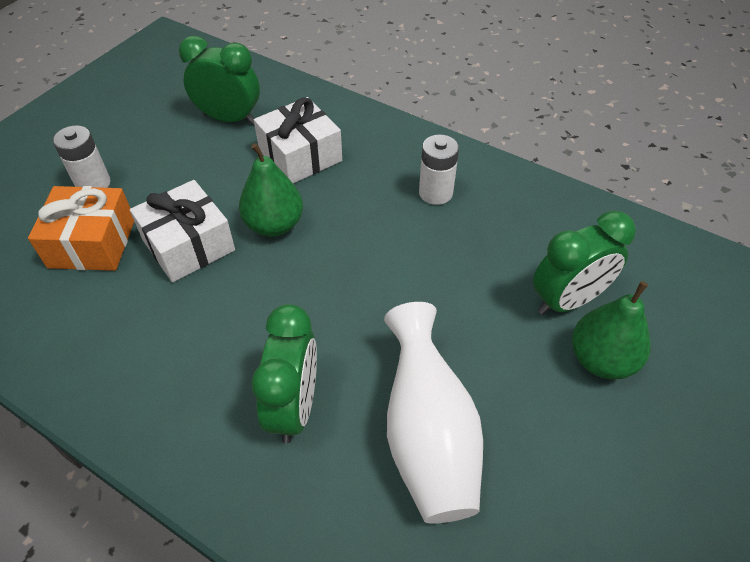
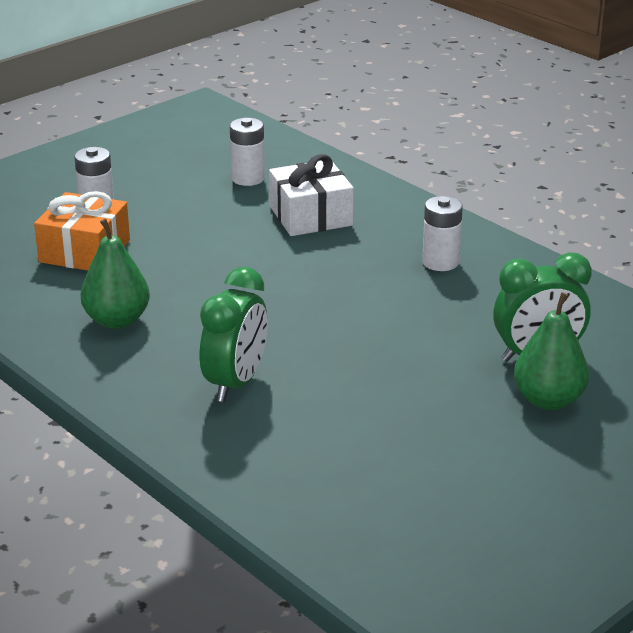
camera: 15 degrees right, 20 degrees down
white gift [130,180,235,282] -> none
green clock [179,36,260,125] -> white battery [230,118,265,186]
green pear [239,143,303,237] -> green pear moved to [81,219,150,329]
white vase [384,302,483,524] -> none

